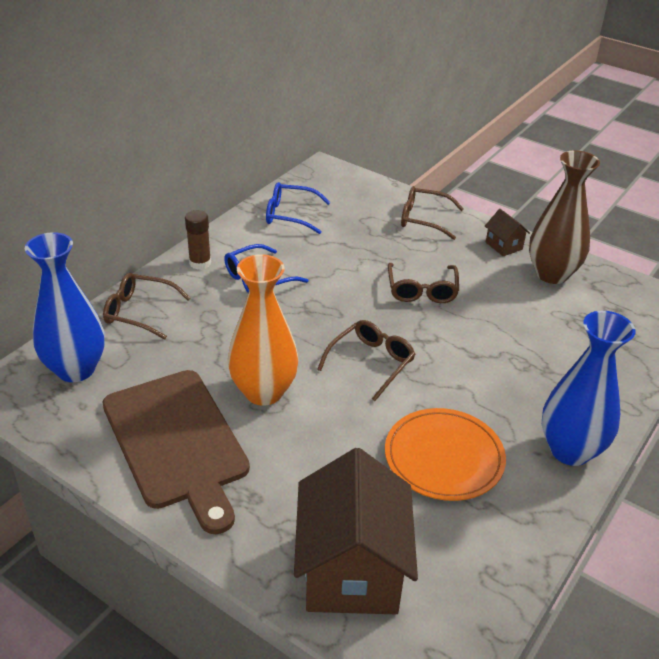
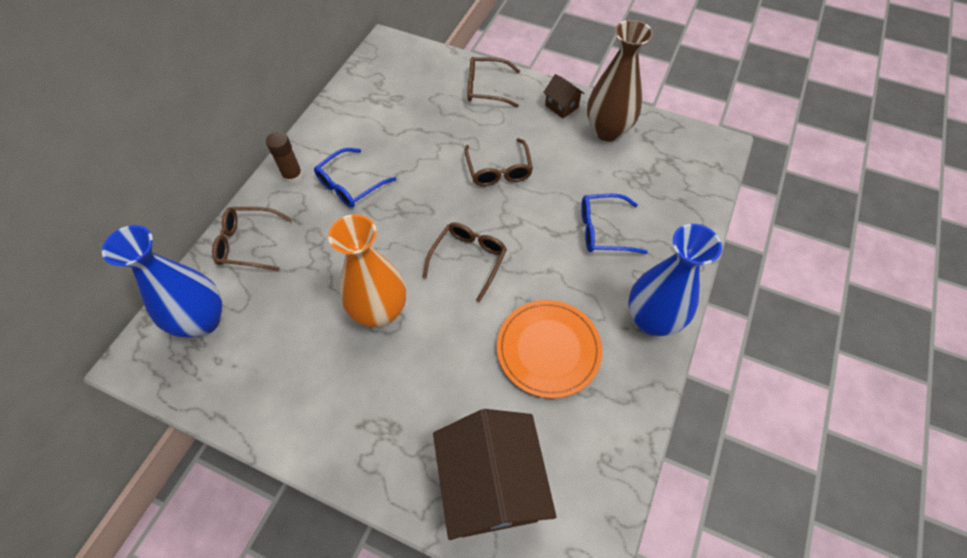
camera: 10 degrees left, 20 degrees up
brown cutting board [103,370,250,534] -> none
blue glasses [266,182,331,234] -> blue glasses moved to [581,194,648,254]

